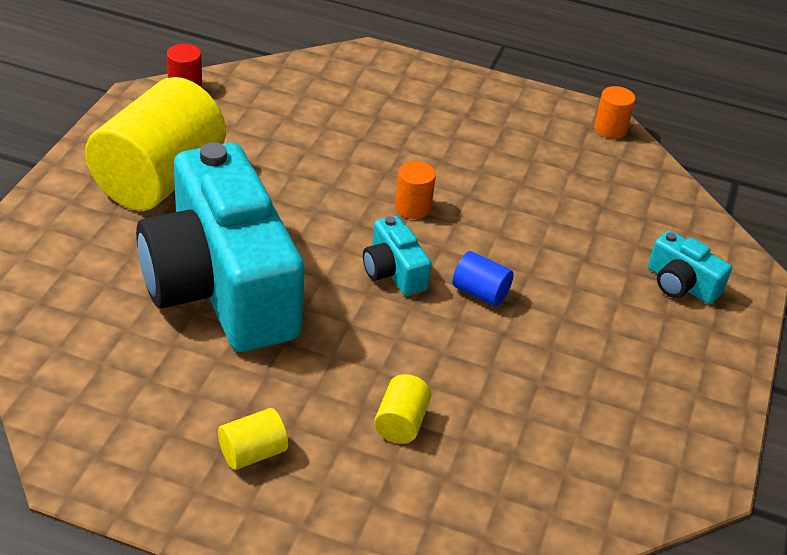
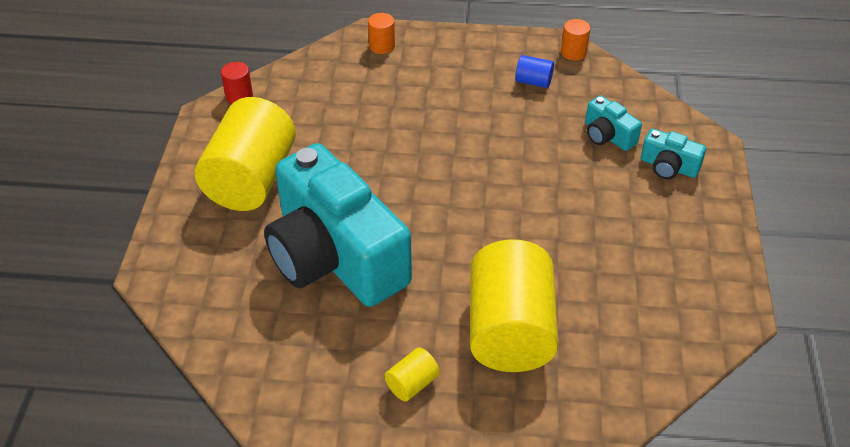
camera: 10 degrees left, 5 degrees up
turquoise camera [363,216,432,296] -> turquoise camera moved to [585,96,642,151]
yellow cylinder [374,374,431,444] -> yellow cylinder [470,239,558,372], size x2.45
orange cylinder [395,161,436,219] -> orange cylinder moved to [368,13,395,54]
blue cylinder [452,251,514,306] -> blue cylinder moved to [515,55,554,88]

